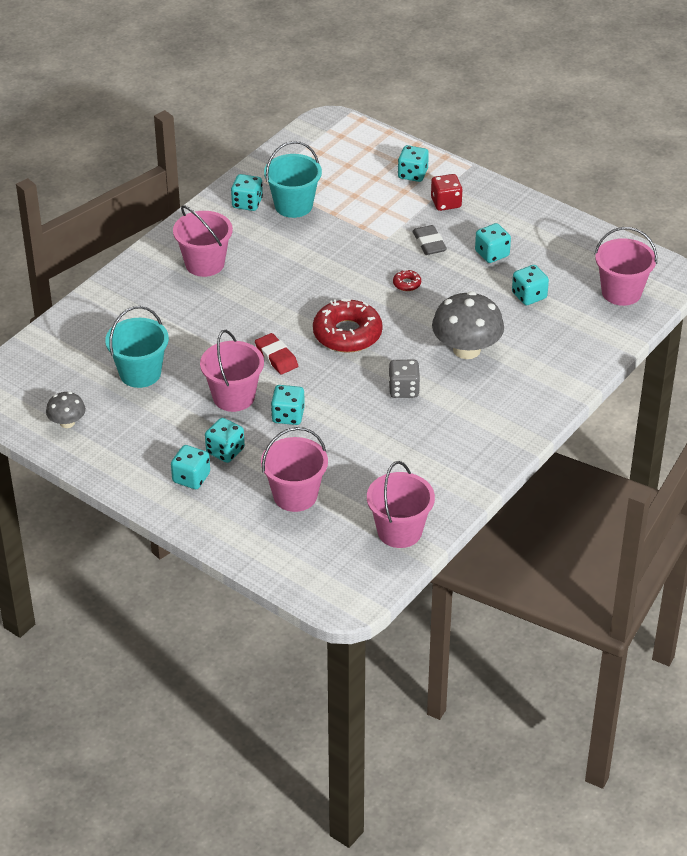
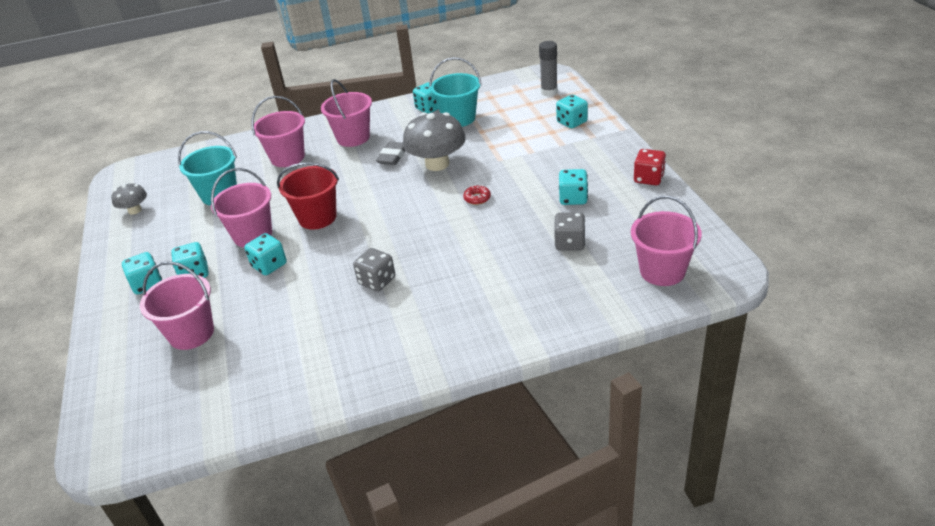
camera: 40 degrees right, 5 degrees down
red eraser [255,333,298,374] -> red bucket [277,162,339,230]
red donut [313,299,383,353] -> none
pink bucket [367,461,435,548] -> pink bucket moved to [251,96,305,167]
grey eraser [412,225,447,255] -> grey eraser moved to [376,142,405,165]
red dice [431,174,463,211] -> red dice moved to [634,149,666,185]
grey mushroom [432,291,504,359] -> grey mushroom moved to [403,112,466,171]
turquoise dice [512,265,549,305] -> grey dice [554,212,585,251]
none -> grey glue stick [539,41,558,96]

